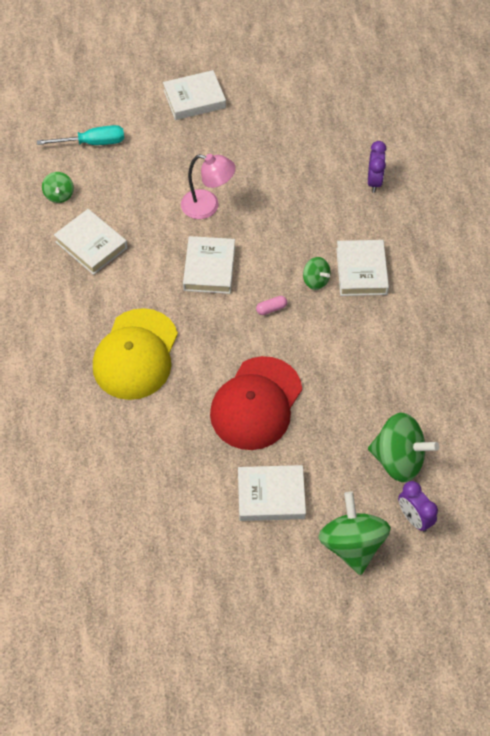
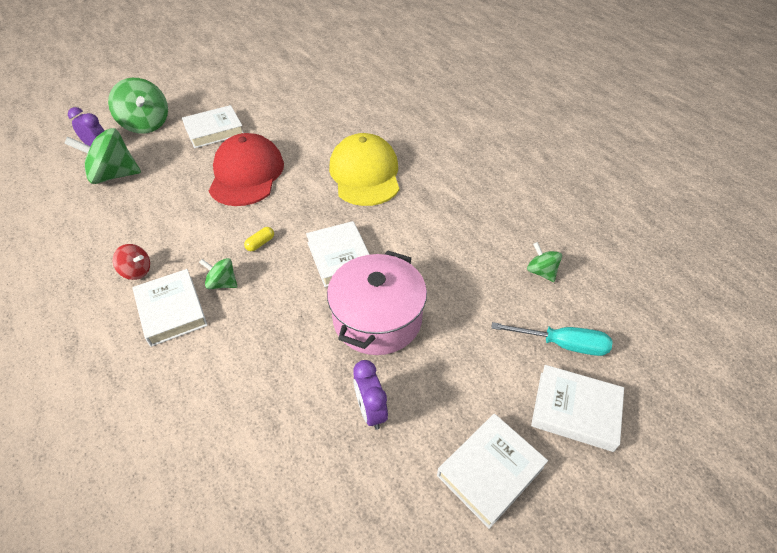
camera: 155 degrees right, 10 degrees down
turquoise screwdriver [37,125,124,145] -> turquoise screwdriver turned 135 degrees counterclockwise [491,322,612,356]
white book [54,209,128,275] -> white book moved to [531,365,624,452]
pink lamp [181,154,236,219] -> pink pot [327,251,427,355]
pink capsule [256,296,287,315] -> yellow capsule [244,227,274,251]
purple clock [368,141,387,193] -> purple clock moved to [353,360,388,430]
none -> red spinning top [113,244,150,280]

